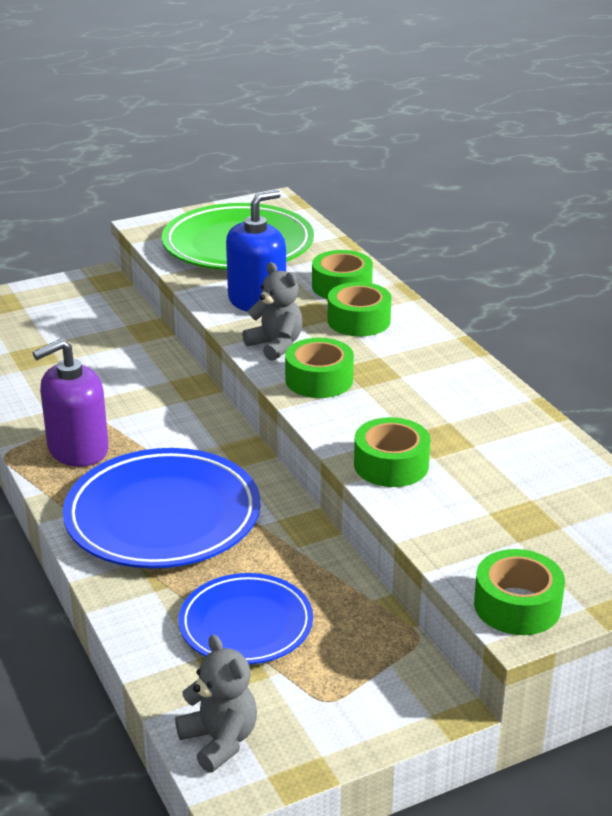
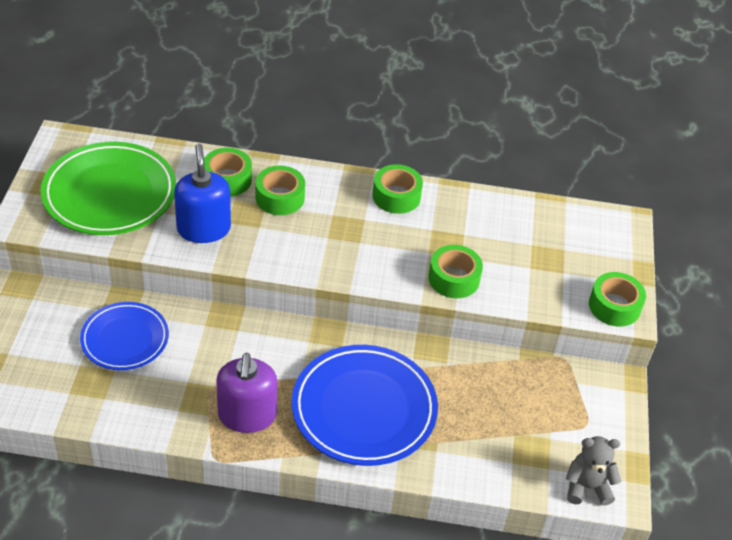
camera: 60 degrees left, 15 degrees up
blue plate [178,573,313,665] -> blue plate moved to [80,302,169,370]
grey teddy bear [242,262,303,361] -> none
green tape [285,338,354,398] -> green tape moved to [372,164,423,214]

